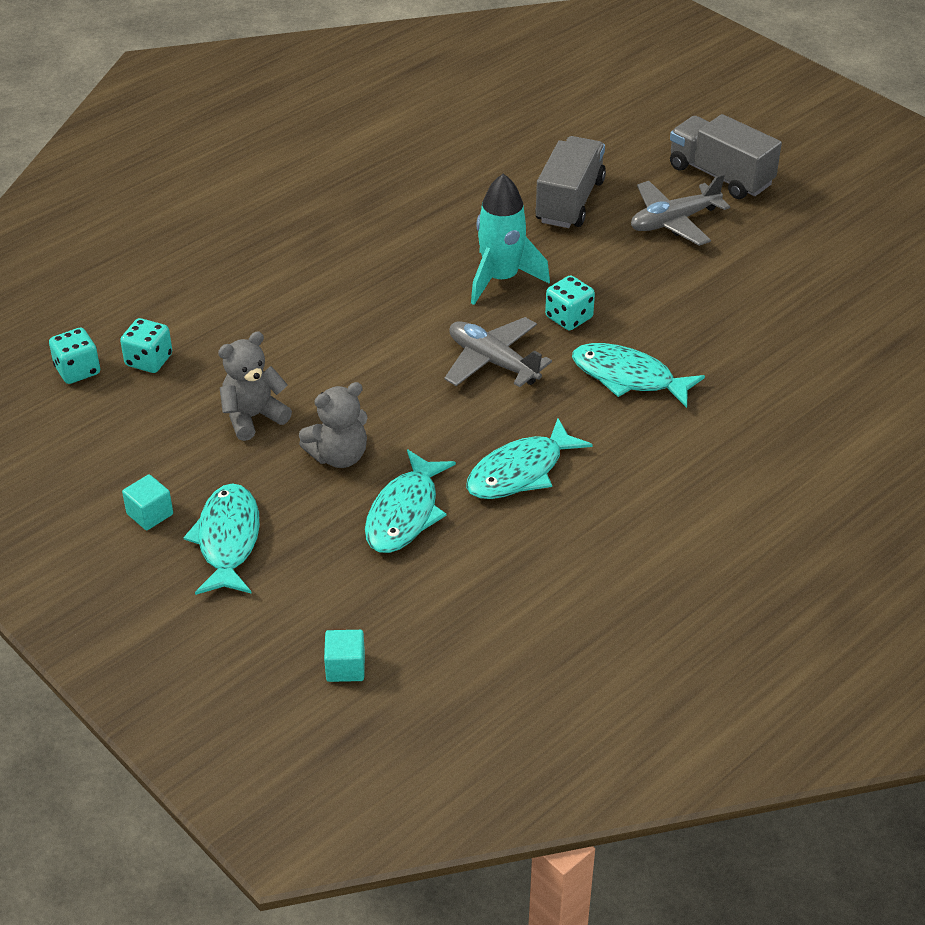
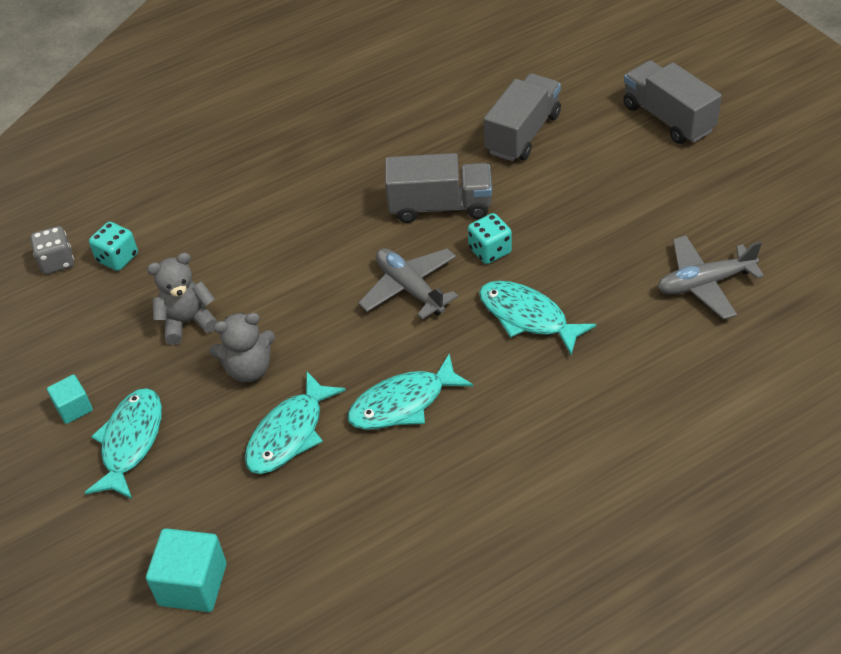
camera: 15 degrees right, 5 degrees up
turquoise dice [49,328,100,384] -> grey dice [31,226,74,274]
turquoise cube [324,630,365,682] -> turquoise cube [146,528,227,612], size x1.69
turquoise rocket [471,173,550,305] -> grey truck [385,153,492,223]
grey plane [631,174,730,246] -> grey plane moved to [658,236,764,319]

